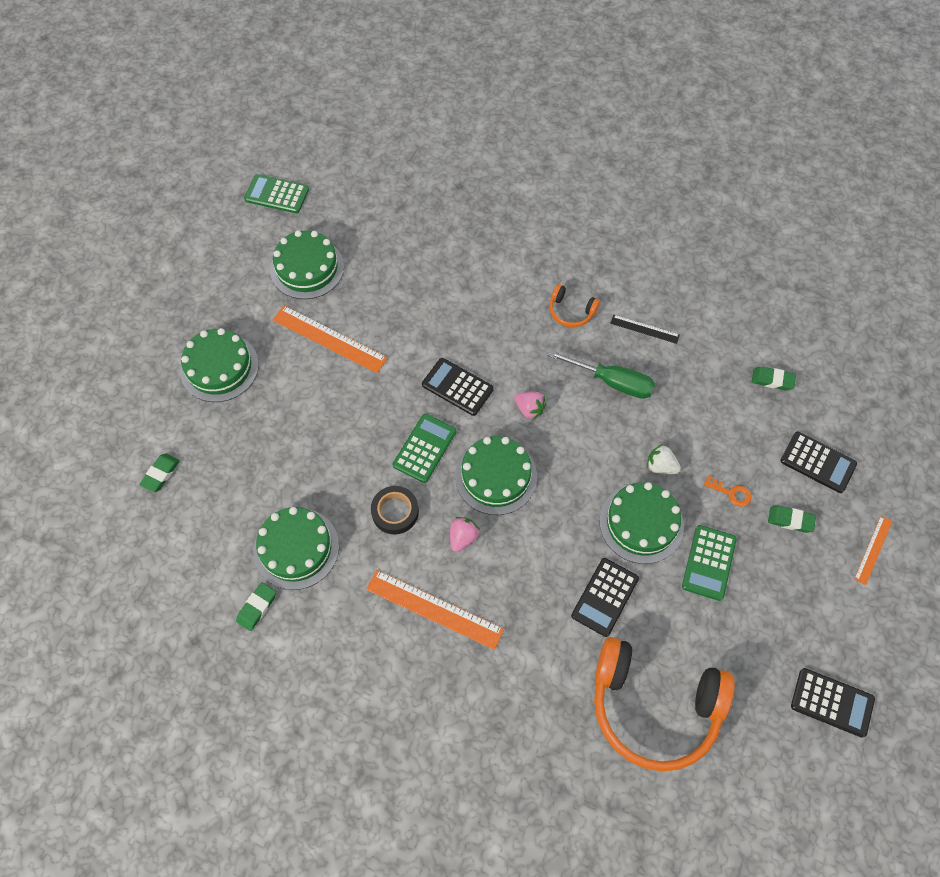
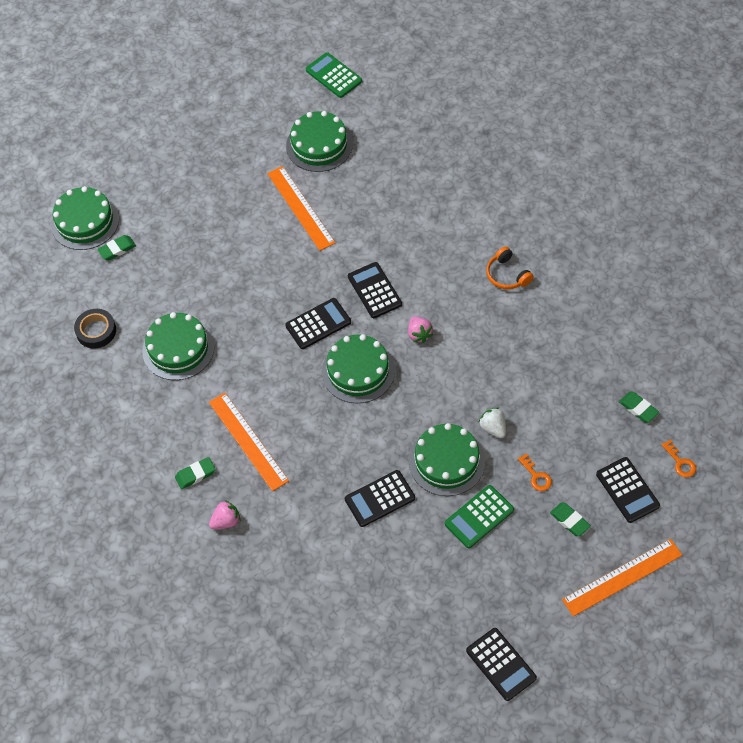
camera: 35 degrees right, 5 degrees down
green cake [180,328,259,402] -> green cake moved to [51,186,119,250]
green eraser [236,582,276,631] -> green eraser moved to [175,457,216,489]
black tape [371,486,419,534] -> black tape moved to [74,309,116,349]
green calculator [393,414,456,483] -> black calculator [285,298,351,349]
pink strawberry [450,517,480,552] -> pink strawberry moved to [209,500,241,529]
green screwdriver [548,350,655,399] -> none
orange headphones [594,637,735,771] -> none
black ruler [610,315,680,344] -> none
orange ruler [854,516,892,585] -> orange ruler [562,539,682,617], size x1.80
none -> orange key [662,440,696,477]

